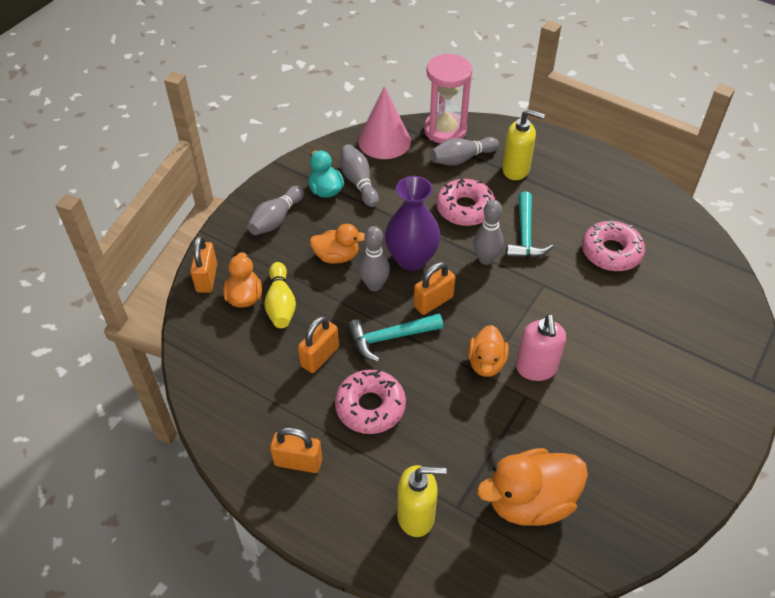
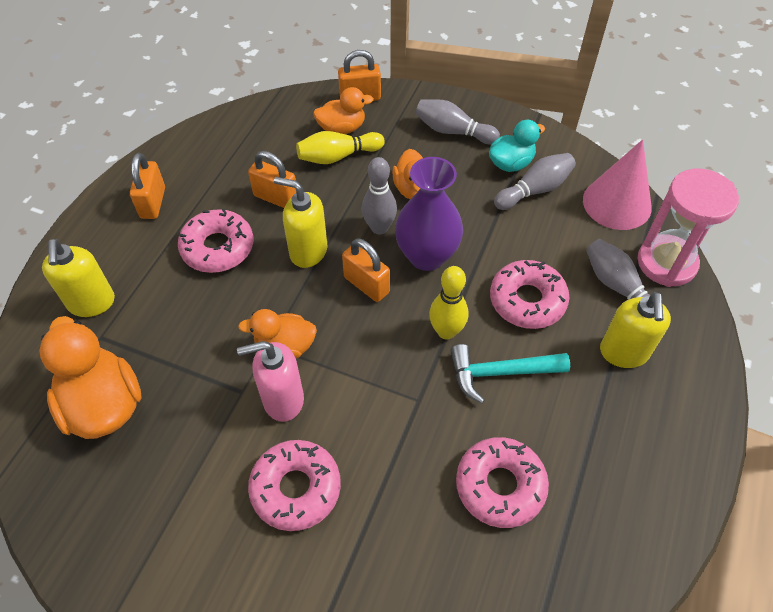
camera: 80 degrees right, 5 degrees up
turquoise hammer [348,314,443,362] -> yellow soap dispenser [274,177,327,268]
grey bowling pin [473,200,504,265] -> yellow bowling pin [429,266,468,340]
none -> pink donut [248,440,341,531]

